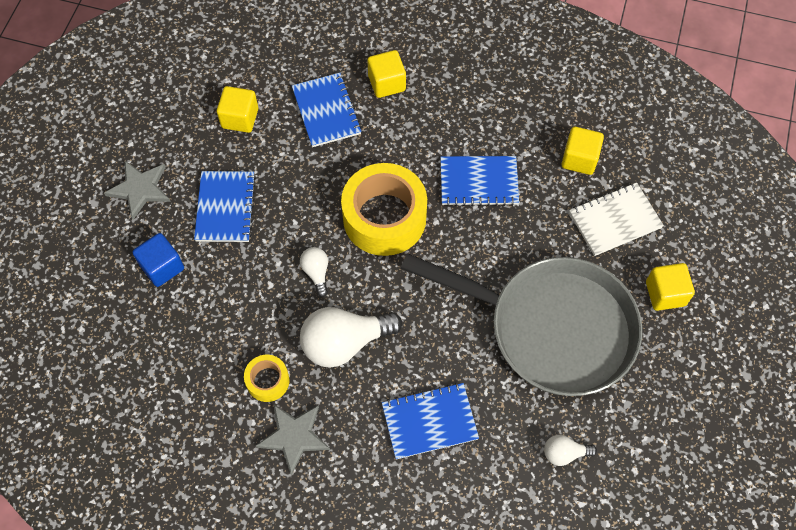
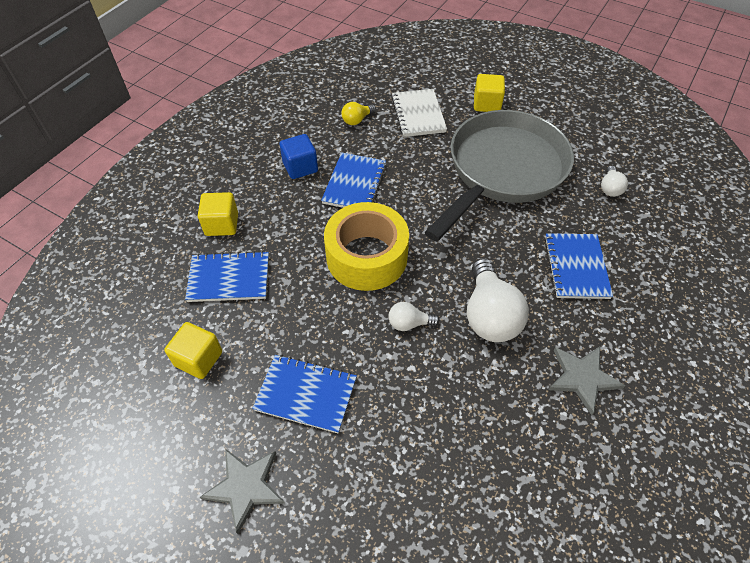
camera: 75 degrees left, 10 degrees down
blue cube [133,233,184,287] -> blue cube moved to [279,134,318,179]
yellow tape [244,355,289,402] -> none
yellow cube [562,127,604,175] -> yellow light bulb [341,102,376,125]

